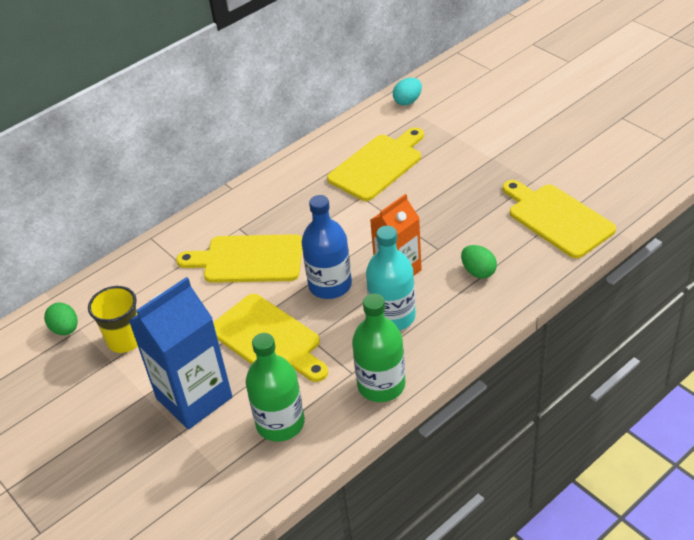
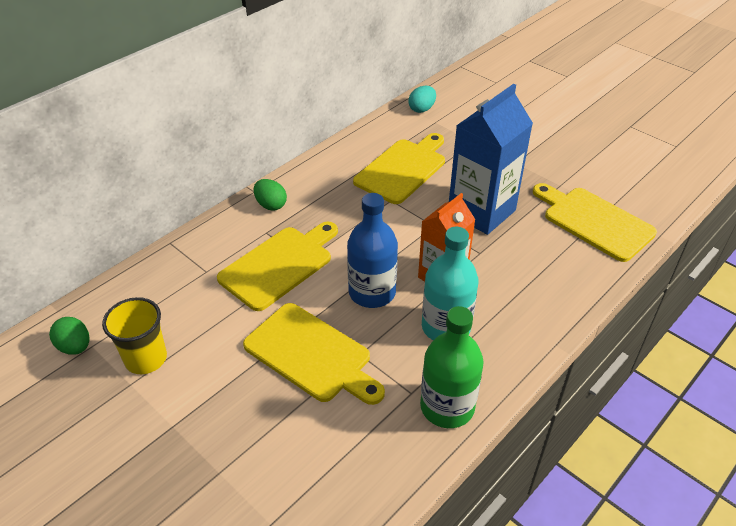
camera: 10 degrees left, 0 degrees up
blue carton [129,277,233,429] -> blue carton moved to [449,84,533,235]
yellow cutting board [176,234,302,283] -> yellow cutting board turned 135 degrees clockwise [217,221,338,311]
green bottle [246,333,305,442] -> none
green egg [461,245,497,279] -> green egg moved to [254,179,287,211]

